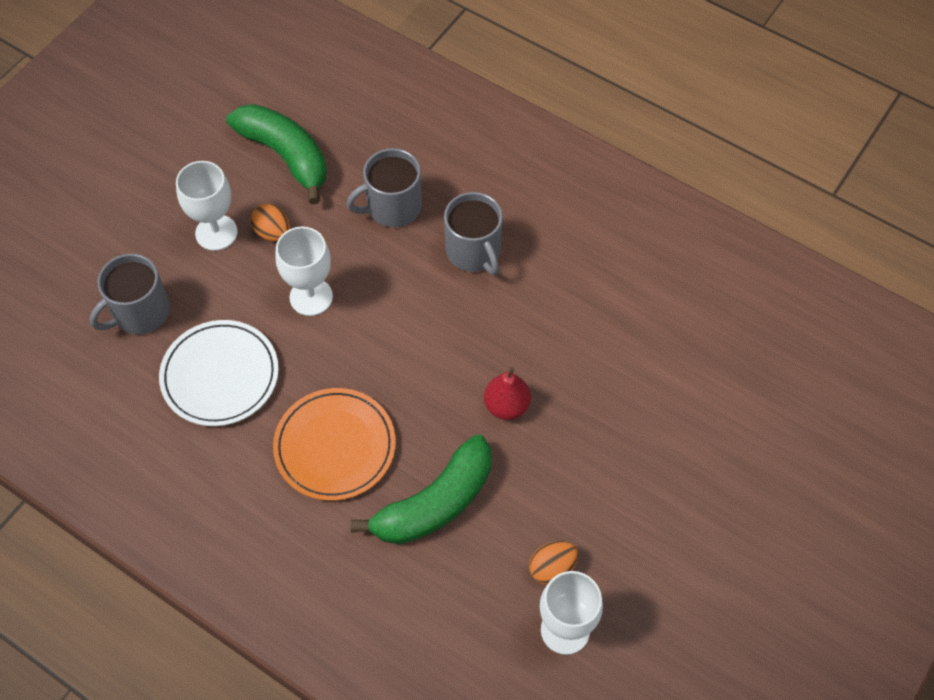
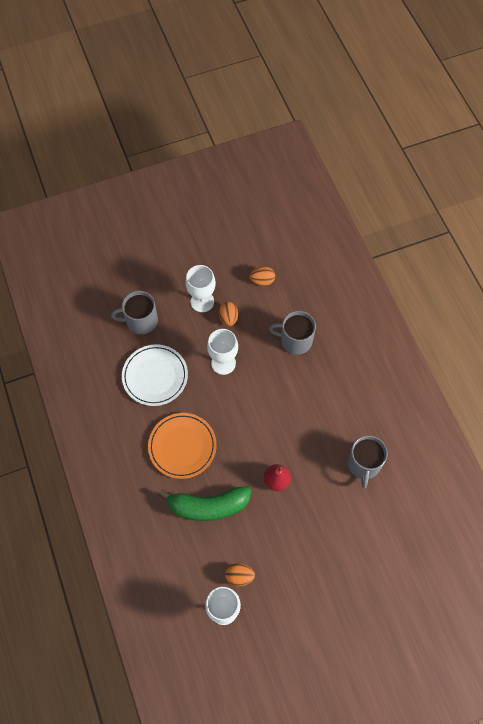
camera: 35 degrees right, 5 degrees up
green banana [226,104,327,204] -> orange egg [250,267,275,286]
grey mug [444,192,503,275] -> grey mug moved to [347,435,387,488]

